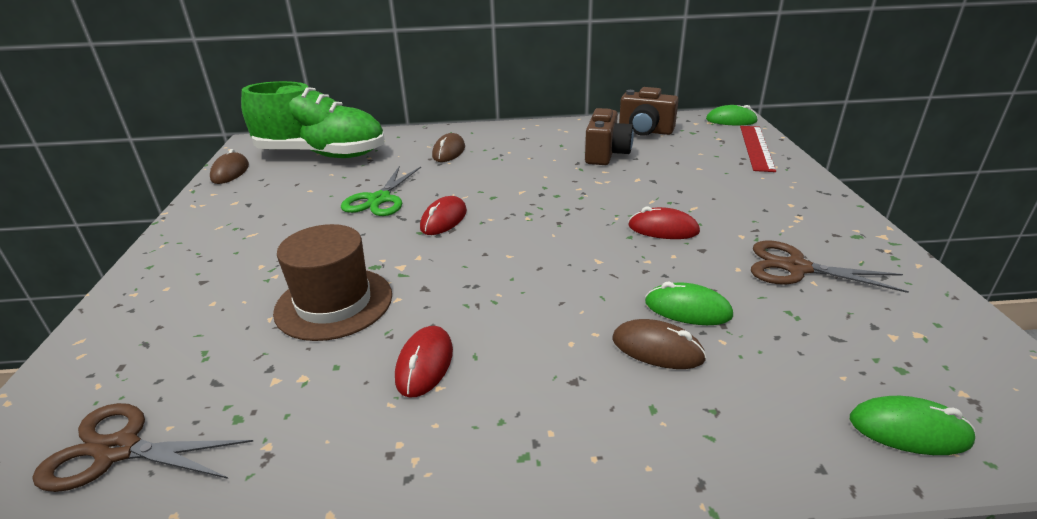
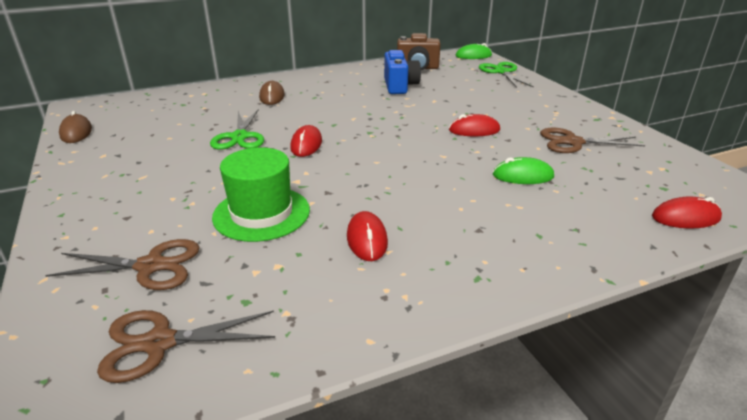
camera: 20 degrees left, 0 degrees up
green shoe [241,81,385,158] -> none
brown hat [273,224,392,341] -> green hat [212,147,310,242]
brown camera [585,108,634,165] -> blue camera [384,50,421,94]
brown mouse [612,319,706,369] -> none
red ruler [740,126,776,172] -> green scissors [479,62,534,87]
green mouse [850,396,976,455] -> red mouse [652,197,722,228]
none -> brown scissors [45,239,200,290]

